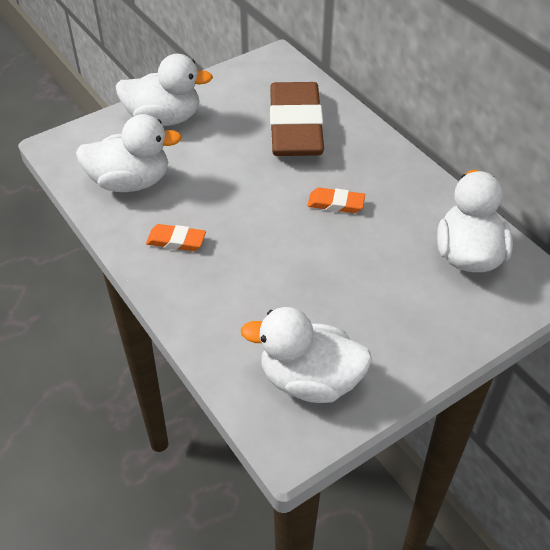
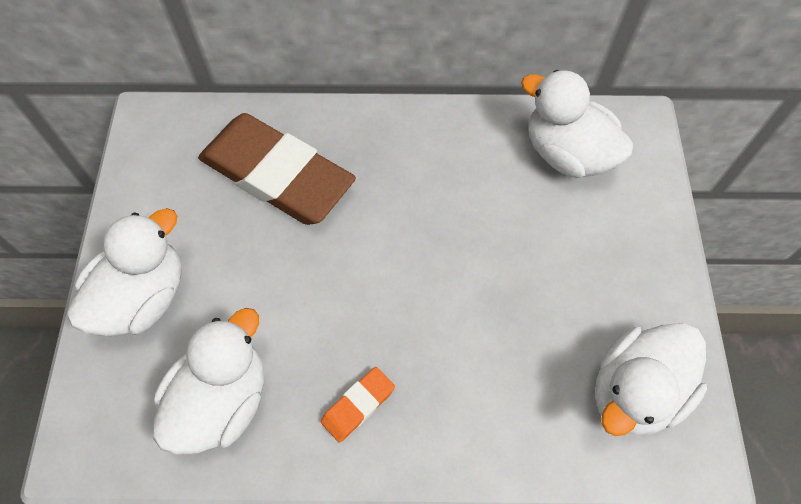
camera: 55 degrees left, 15 degrees up
orange eraser [307,188,365,213] -> none

